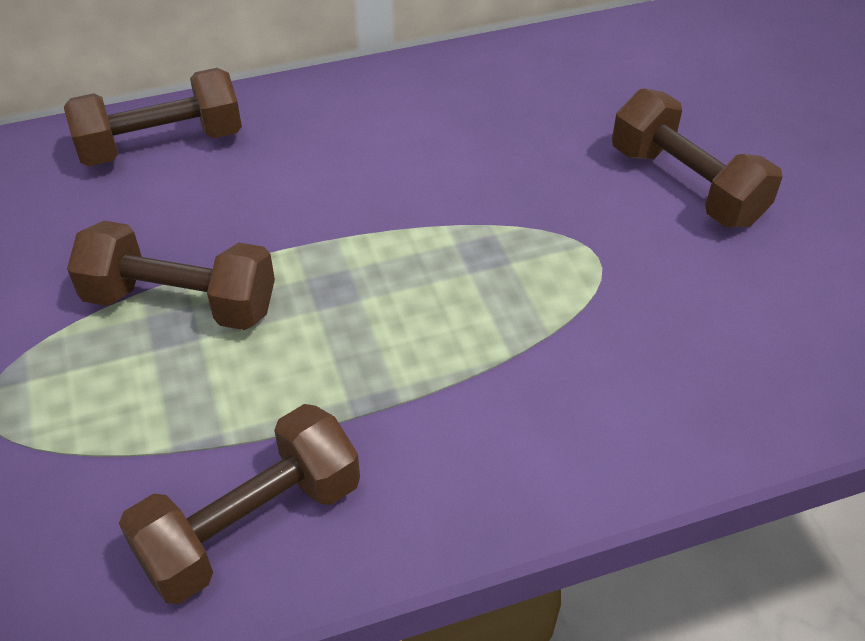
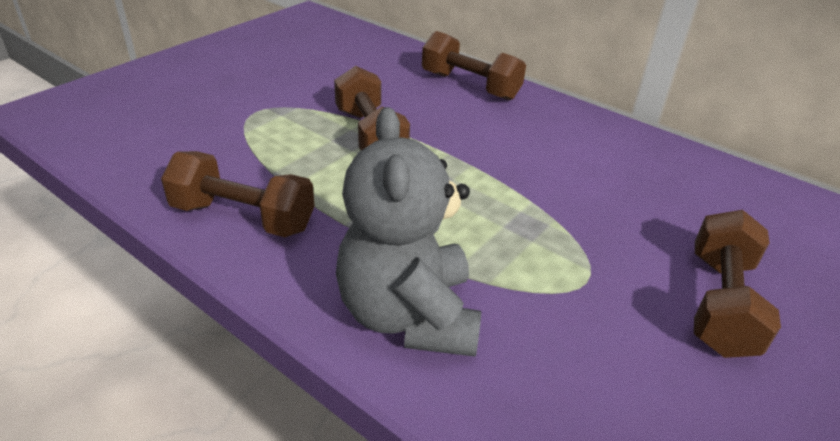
camera: 55 degrees right, 10 degrees down
none -> grey teddy bear [336,107,481,357]

